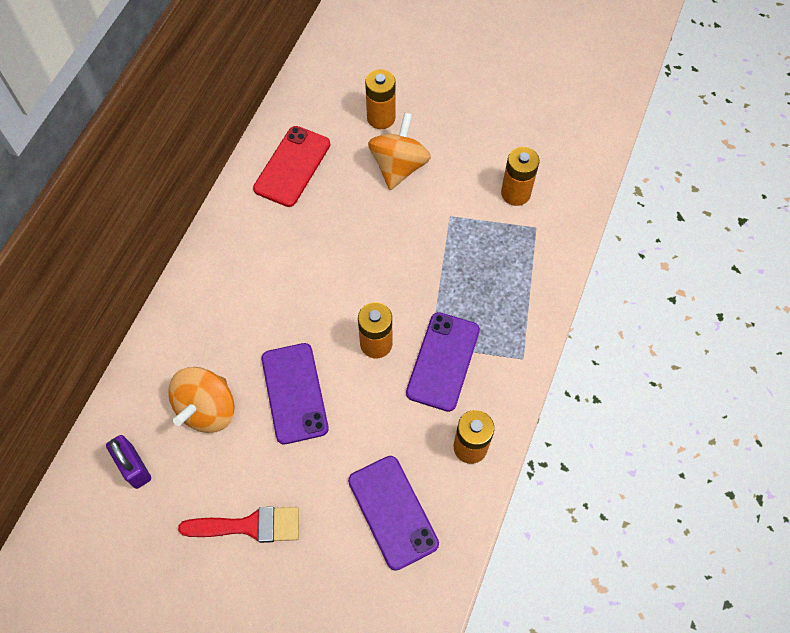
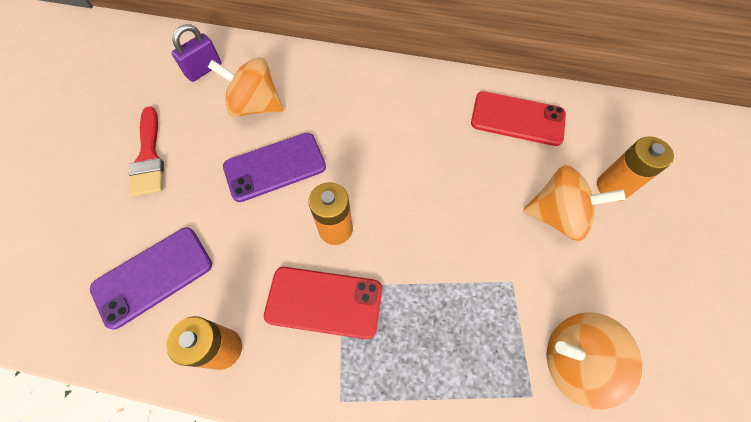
camera: 80 degrees right, 0 degrees up
purple phone [406,312,480,412] -> red phone [264,267,382,339]
orange battery [501,147,539,206] -> orange spinning top [547,312,642,410]

